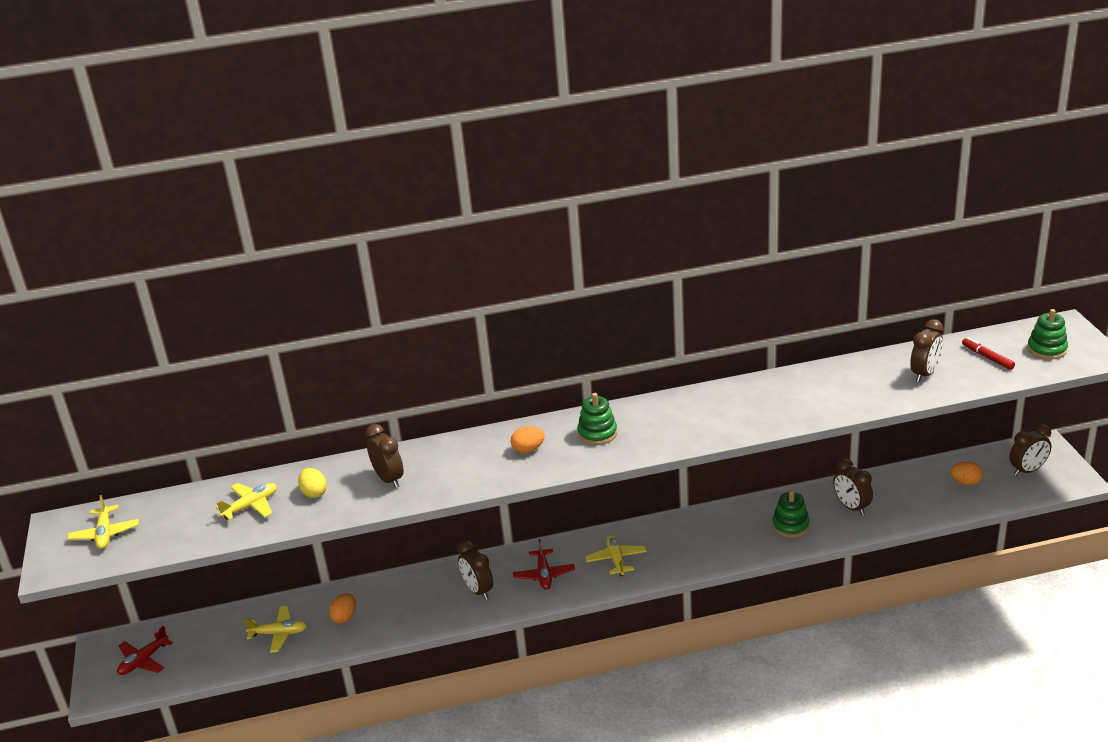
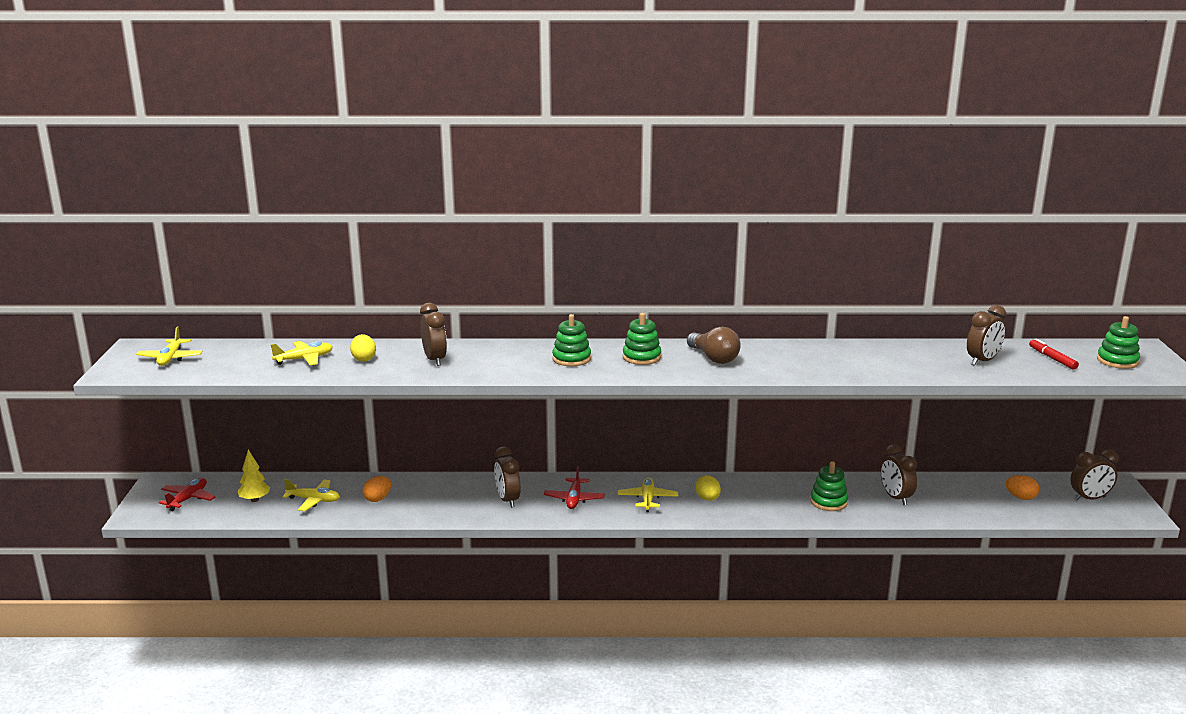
camera: 10 degrees right, 10 degrees down
red plane [117,625,173,675] -> red plane turned 150 degrees clockwise [159,478,216,511]
orange egg [511,426,545,453] -> green stacking toy [552,314,591,366]
none -> yellow tree [237,449,270,502]
none -> brown light bulb [687,327,741,364]
none -> yellow egg [695,475,721,501]

